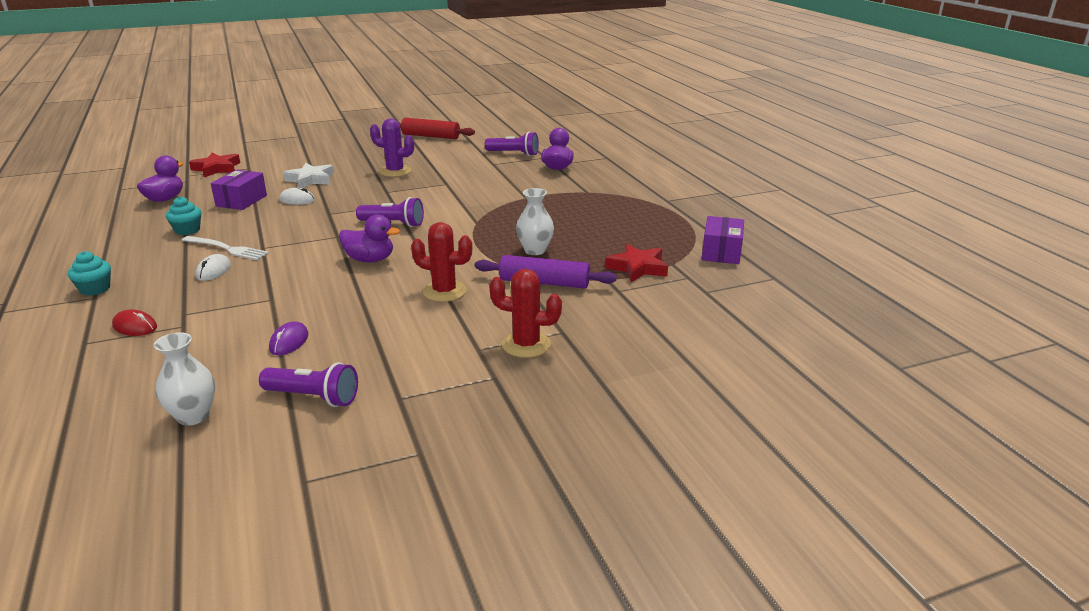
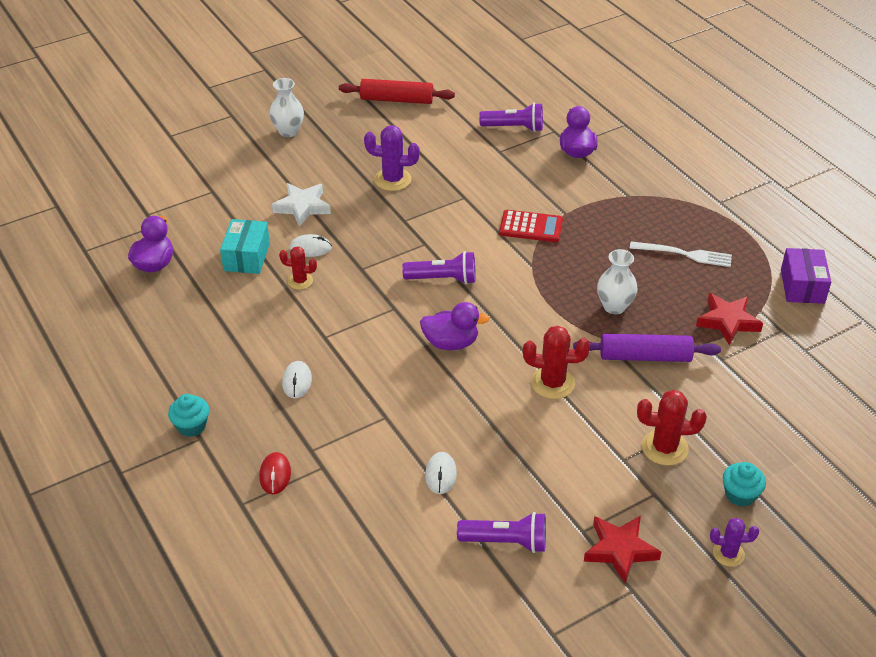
camera: 10 degrees left, 15 degrees up
red mouse [112,309,157,336] -> red mouse turned 75 degrees clockwise [259,452,291,494]
white vase [154,332,215,426] -> white vase moved to [269,78,304,137]
turquoise cupcake [166,197,201,235] -> turquoise cupcake moved to [723,462,766,507]
white fork [182,236,269,260] -> white fork moved to [630,242,732,267]
red star [189,153,240,177] -> red star moved to [584,516,661,584]
purple box [211,170,267,210] -> turquoise box [220,219,270,274]
purple mouse [269,321,308,355] -> white mouse [425,452,457,494]
none -> red cactus [279,246,317,290]
none -> red calculator [499,210,563,242]
none -> purple cactus [710,518,759,567]

